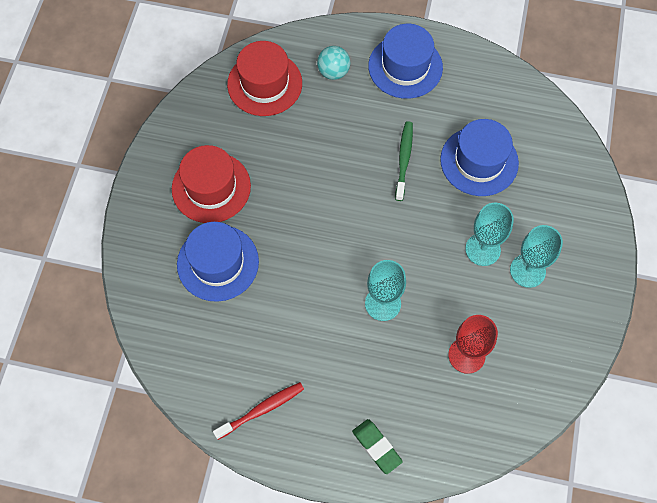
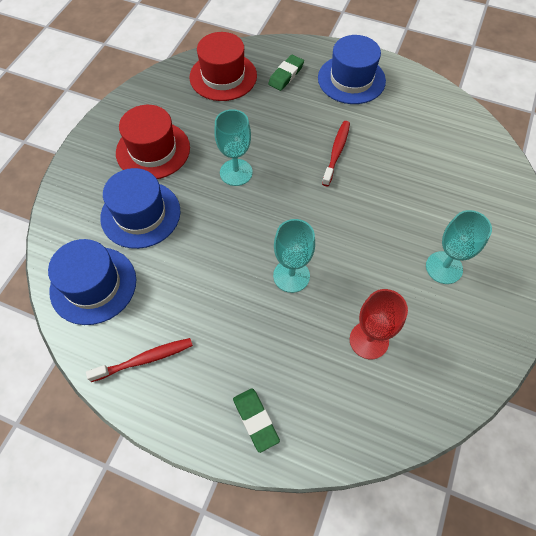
camera: 10 degrees right, 5 degrees down
turquoise ball [317,46,350,80] -> green eraser [268,55,304,91]
green toothbrush [395,121,413,201] -> red toothbrush [322,121,350,186]
blue hat [440,119,519,196] -> blue hat moved to [48,239,136,325]
turquoise goblet [465,203,514,266] -> turquoise goblet moved to [214,109,253,186]

